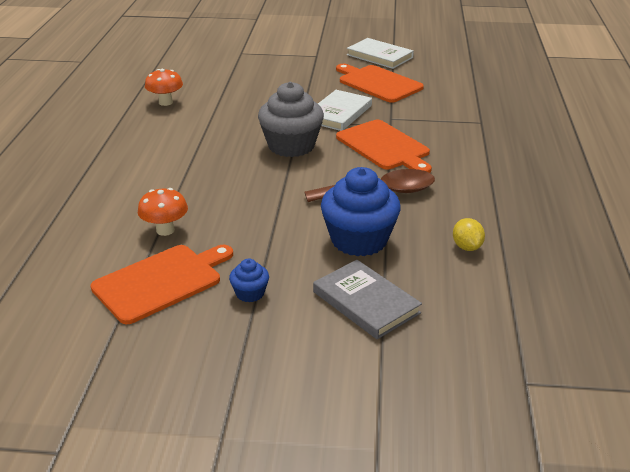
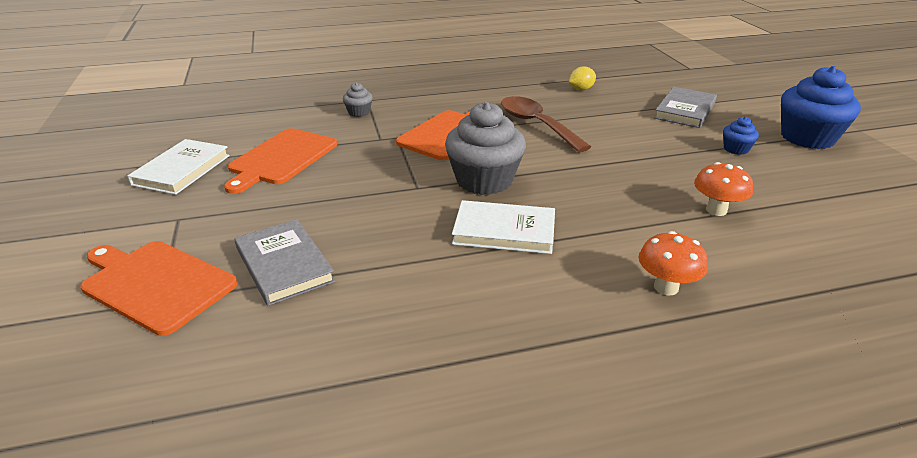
camera: 110 degrees left, 0 degrees up
orange cutting board [91,245,233,324] -> orange cutting board moved to [80,241,238,336]
orange mushroom [145,69,183,106] -> orange mushroom moved to [639,231,708,295]
white book [318,90,372,131] -> white book moved to [452,200,555,254]
blue cupcake [321,167,401,256] -> blue cupcake moved to [781,66,861,149]
none -> grey book [234,219,336,306]
none -> grey cupcake [343,82,373,117]

